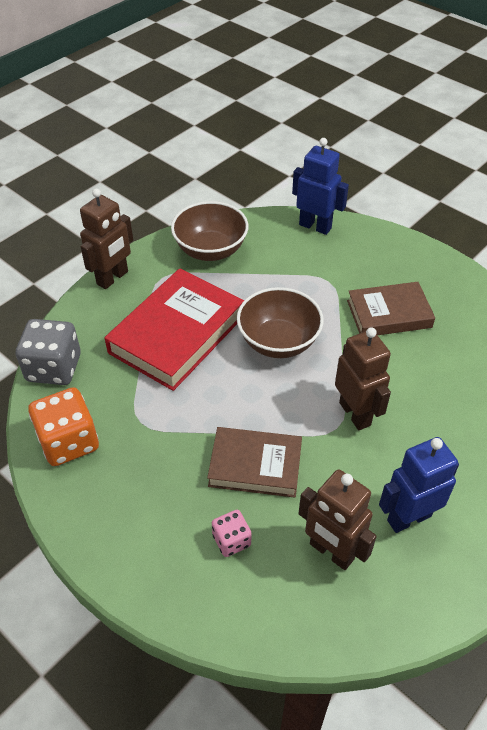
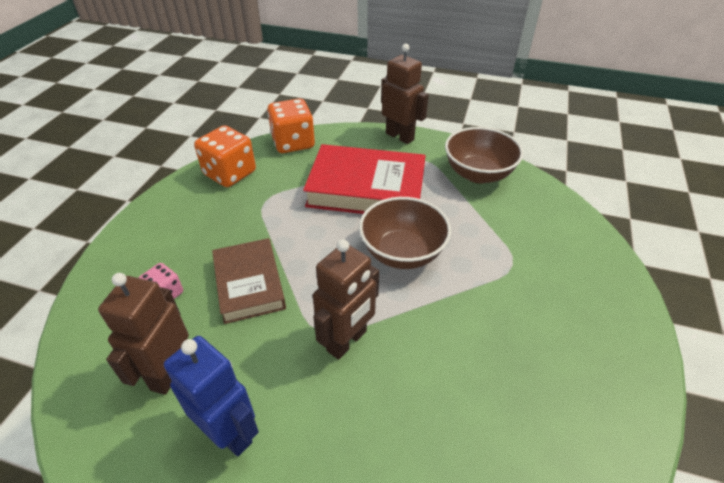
camera: 65 degrees right, 5 degrees down
grey dice [16,319,81,385] -> orange dice [267,98,315,153]
brown robot [80,188,133,289] -> brown robot turned 150 degrees counterclockwise [381,44,429,144]
blue robot [292,138,349,235] -> none
brown book [347,282,435,335] -> none

